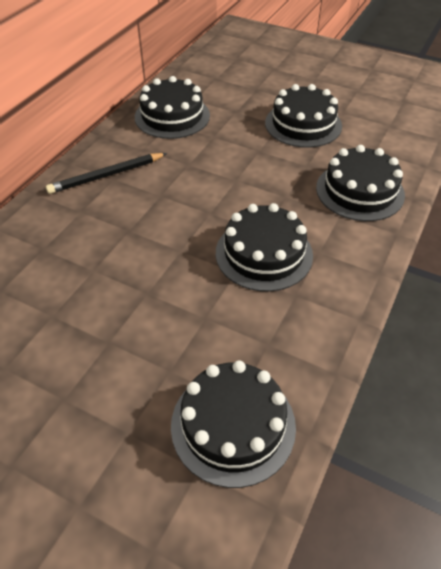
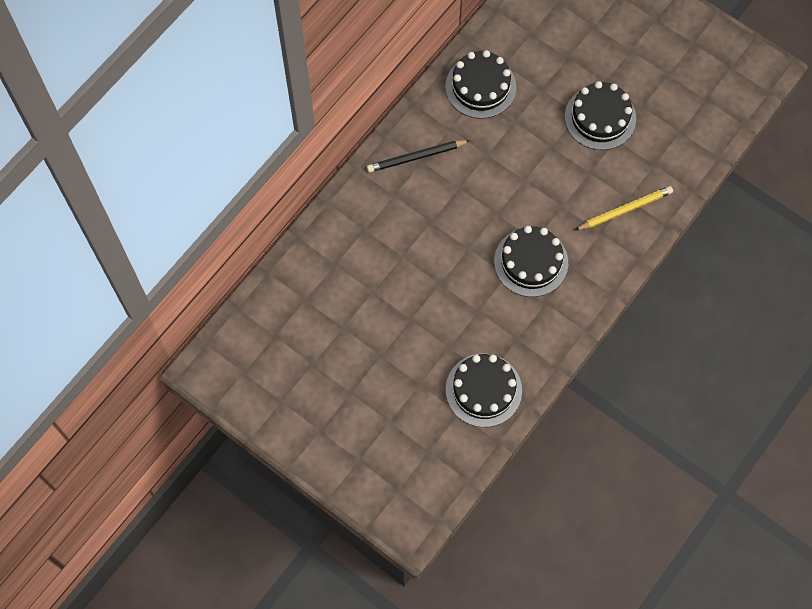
camera: 10 degrees right, 20 degrees up
black cake [316,145,405,221] -> yellow pencil [575,186,673,230]

